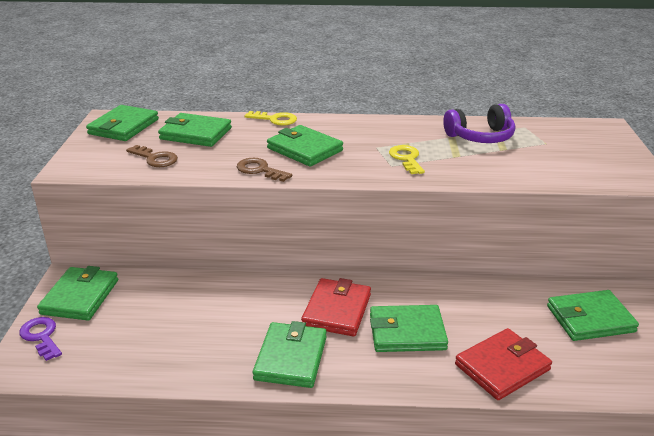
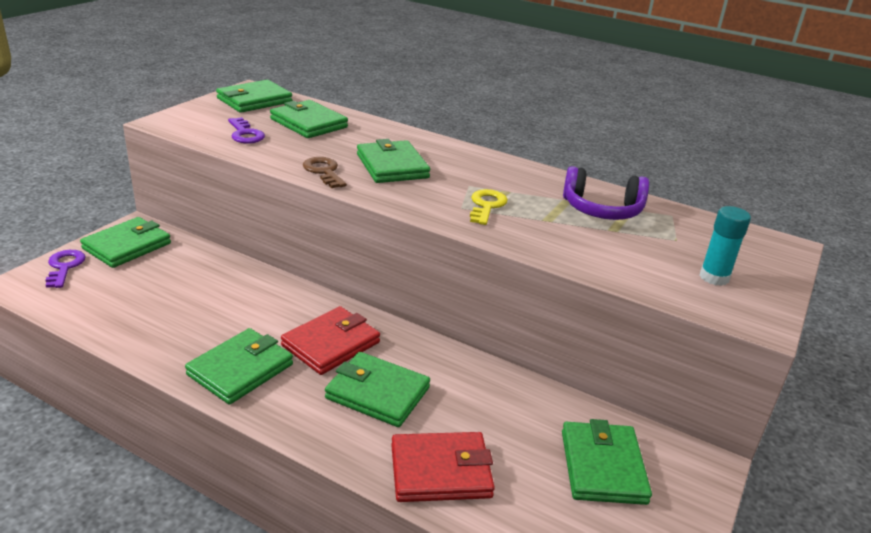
camera: 25 degrees right, 0 degrees up
brown key [126,145,178,167] -> purple key [228,117,265,144]
yellow key [245,111,297,126] -> none
green wallet [547,290,639,341] -> green wallet turned 75 degrees clockwise [562,419,652,505]
none -> turquoise glue stick [700,206,751,286]

